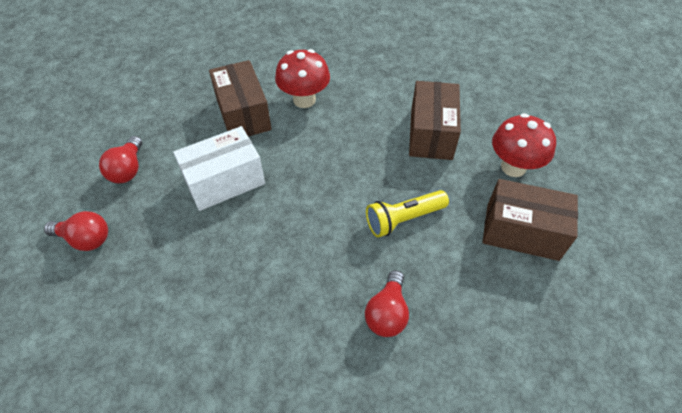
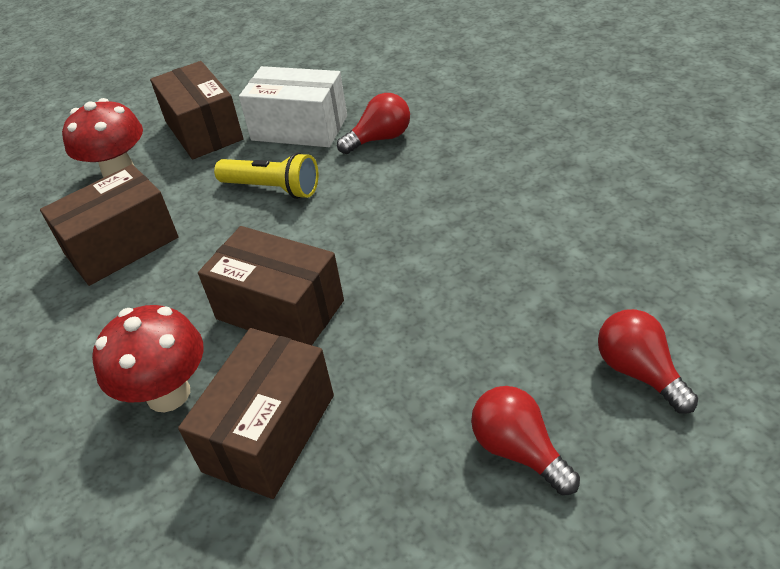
camera: 130 degrees left, 10 degrees down
red light bulb [99,136,142,183] -> red light bulb turned 90 degrees counterclockwise [471,386,580,495]
white box [173,126,265,211] -> white box moved to [239,66,347,147]
none -> brown box [198,226,344,345]

